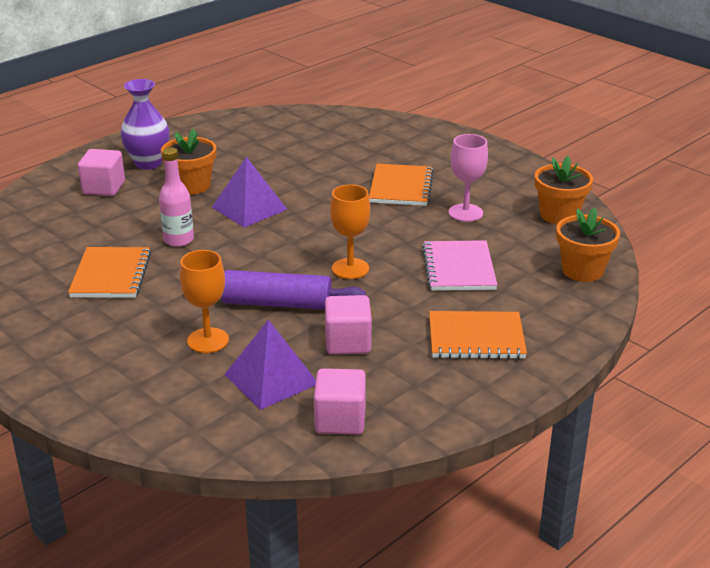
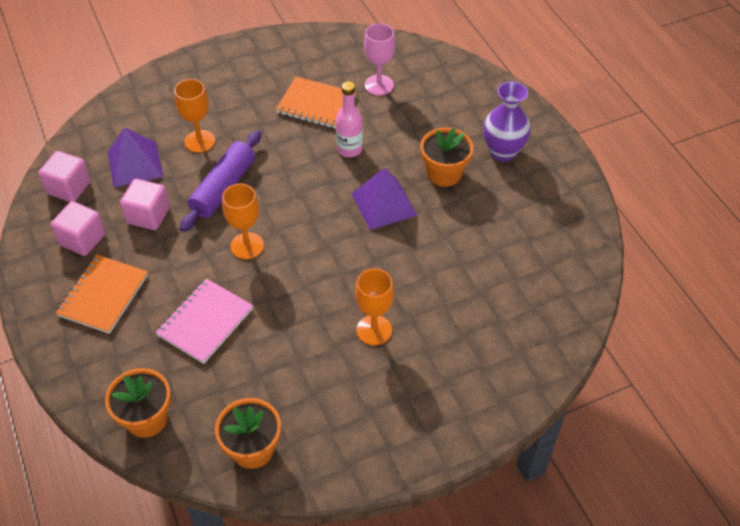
camera: 110 degrees right, 20 degrees up
pink cube [78,149,125,196] -> pink cube moved to [51,201,105,256]
orange notebook [369,164,434,206] -> orange goblet [355,268,394,345]
pink notebook [422,240,497,291] -> pink notebook turned 75 degrees counterclockwise [155,278,253,364]
pink goblet [449,134,488,222] -> pink goblet moved to [364,23,395,96]

